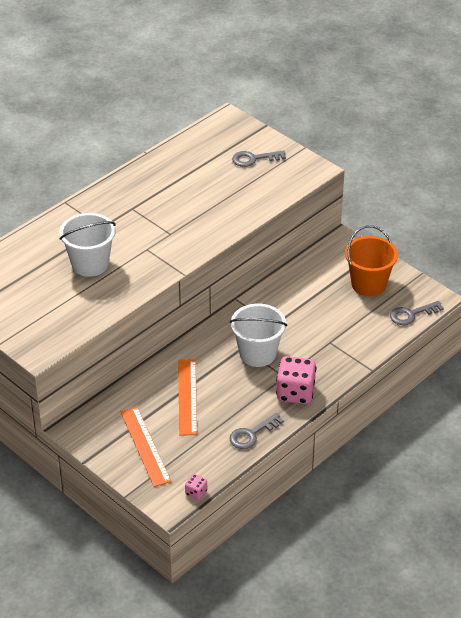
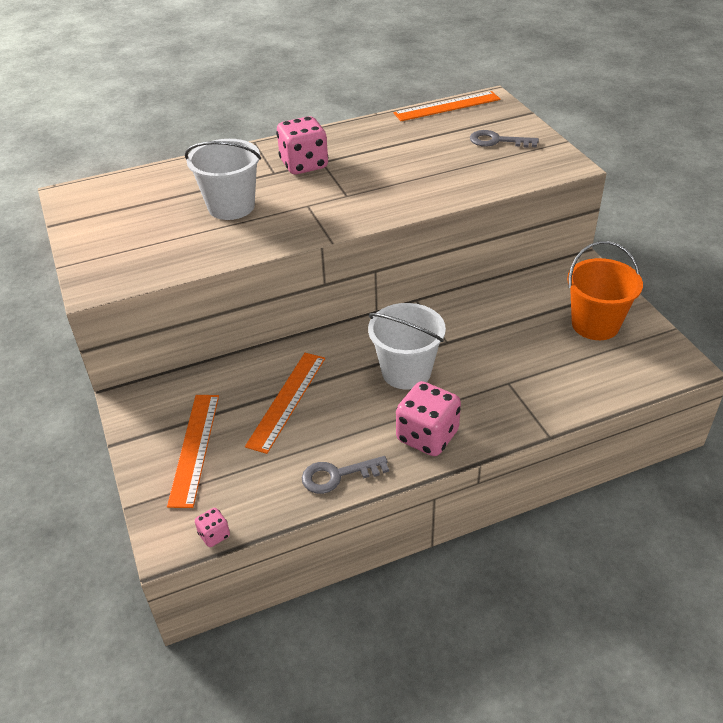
camera: 25 degrees right, 0 degrees up
grey key [390,301,444,325] -> none
none -> pink dice [276,116,328,174]
none -> orange ruler [393,91,501,121]

